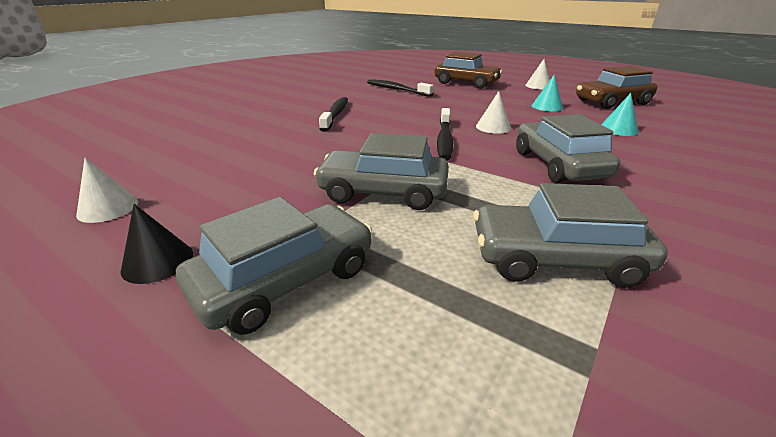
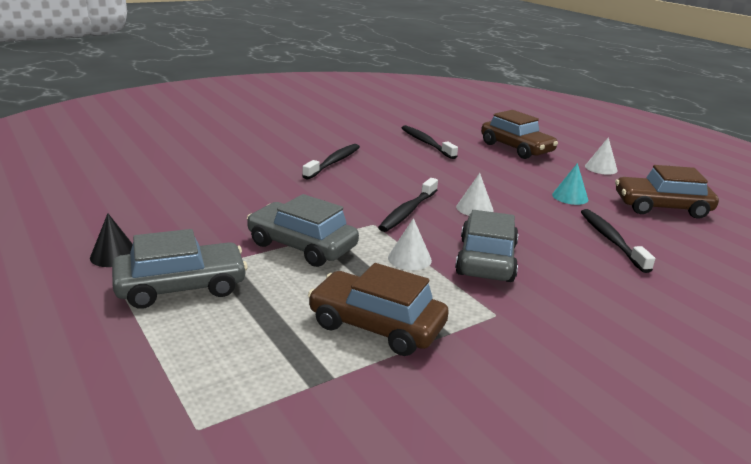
camera: 20 degrees right, 5 degrees down
white cone [76,158,138,223] -> white cone moved to [388,218,432,270]
grey car [473,183,668,288] -> brown car [308,263,449,356]
turquoise cone [601,93,638,136] -> black toothbrush [581,209,655,273]

